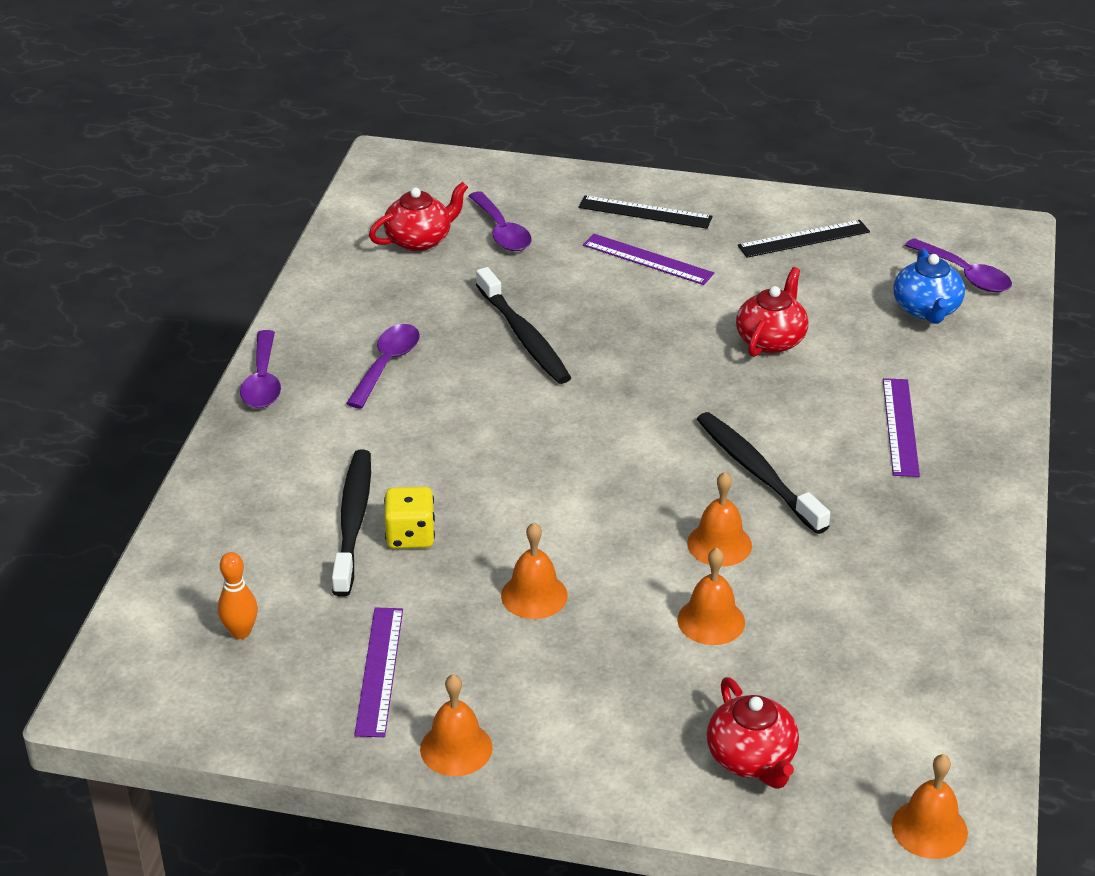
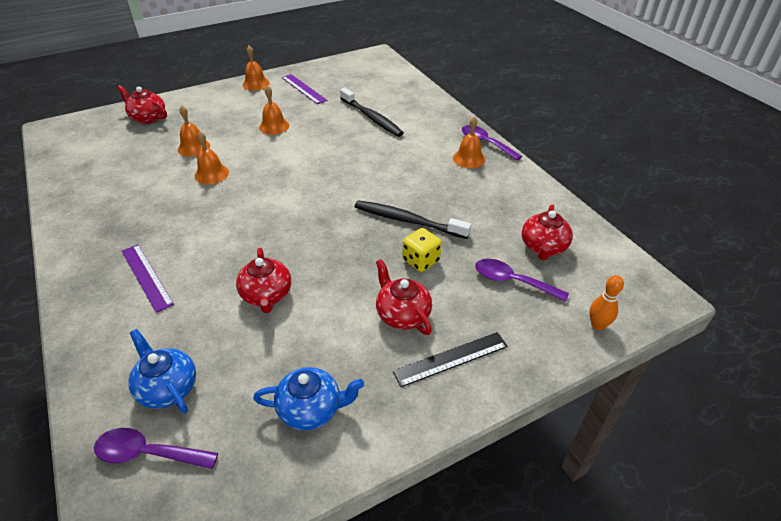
camera: 140 degrees right, 5 degrees up
orange bowling pin [218,552,258,639] -> orange bowling pin moved to [589,275,624,330]
purple spoon [346,324,420,409] -> none
yellow dice [384,487,435,549] -> yellow dice moved to [402,228,442,272]
purple ruler [583,234,714,285] -> red teapot [376,259,432,335]
black toothbrush [697,412,830,534] -> none
black ruler [738,220,870,258] -> blue teapot [253,367,364,431]
orange bell [892,754,968,859] -> orange bell moved to [453,116,485,168]

